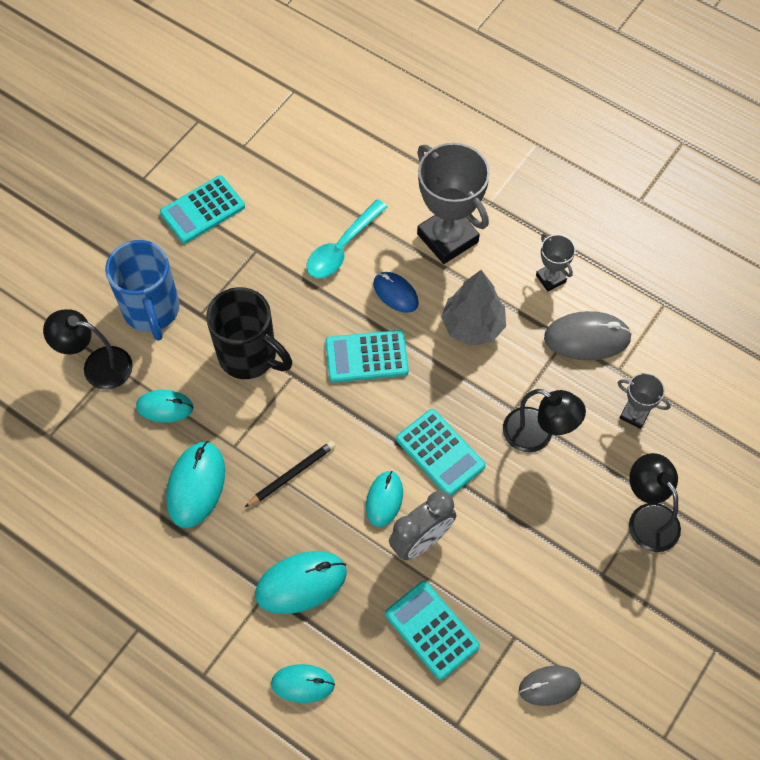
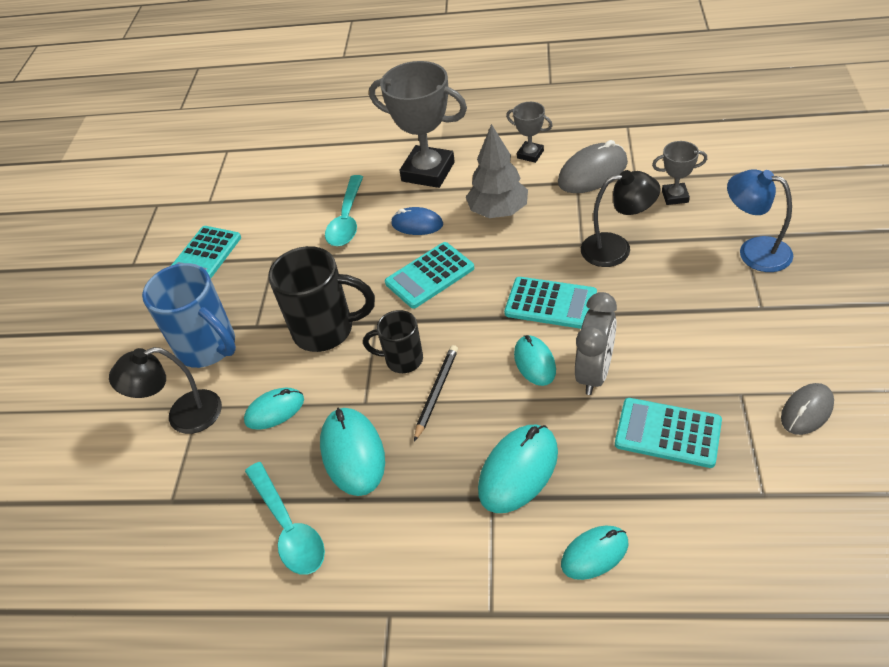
camera: 25 degrees left, 15 degrees down
black lamp [629,453,681,552] -> blue lamp [727,169,793,272]
none -> turquoise spoon [245,462,325,575]
none -> black mug [363,310,423,373]

